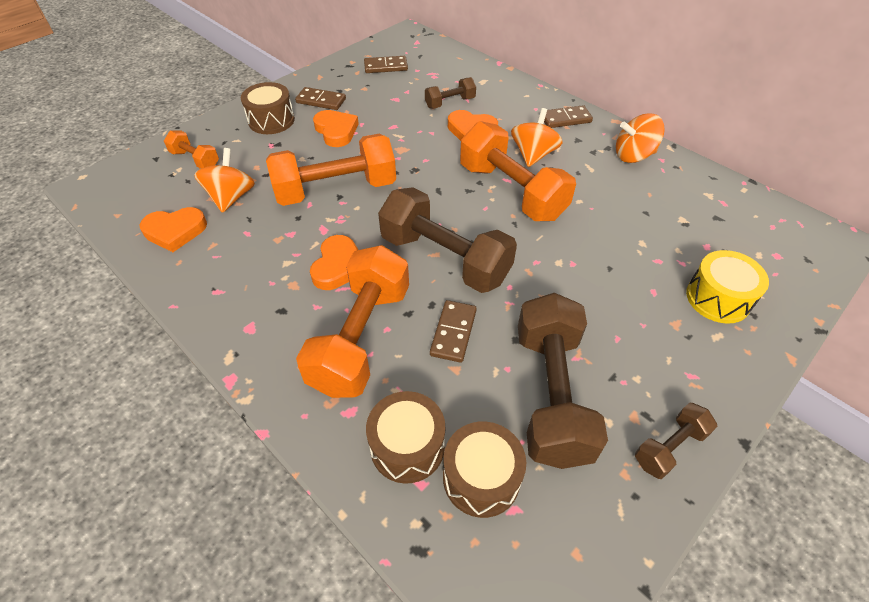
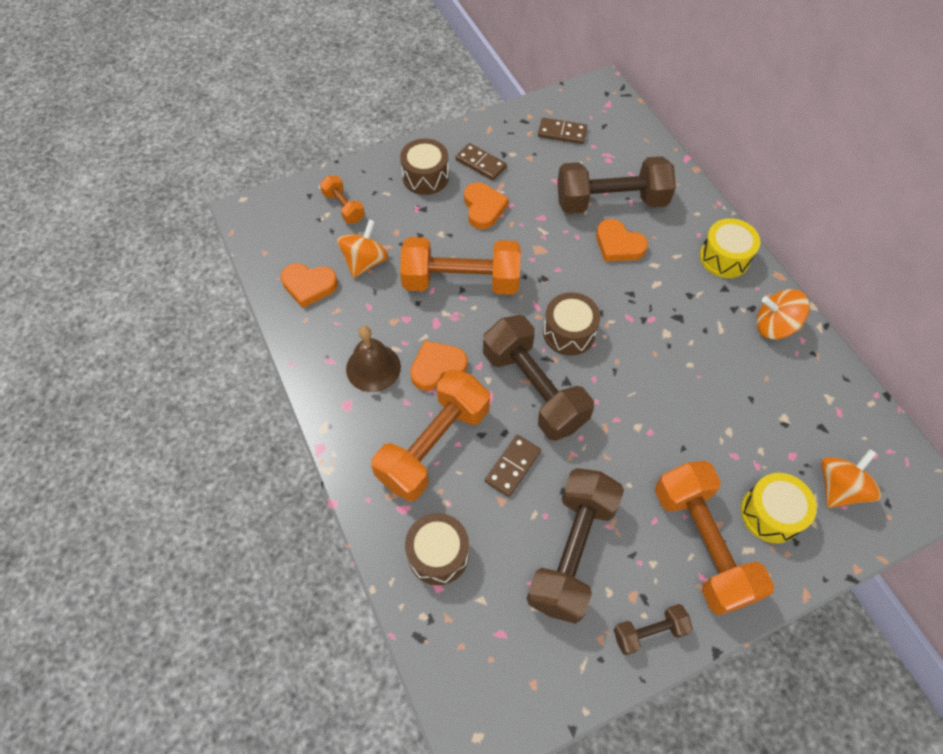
camera: 20 degrees right, 10 degrees up
orange heart [310,235,358,290] -> orange heart turned 150 degrees counterclockwise [410,340,468,391]
brown dumbbell [425,77,476,109] -> brown dumbbell [557,156,676,214], size x2.04
brown drum [443,421,526,518] -> brown drum moved to [543,292,600,356]
orange dumbbell [460,121,576,221] -> orange dumbbell moved to [655,461,774,615]
orange spinning top [511,108,563,167] -> orange spinning top moved to [821,449,882,508]
brown domino [544,105,593,128] -> yellow drum [700,218,760,278]
none -> brown bell [346,326,401,392]

